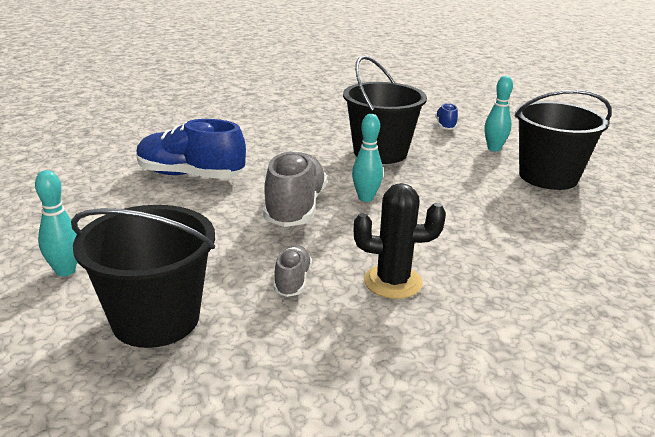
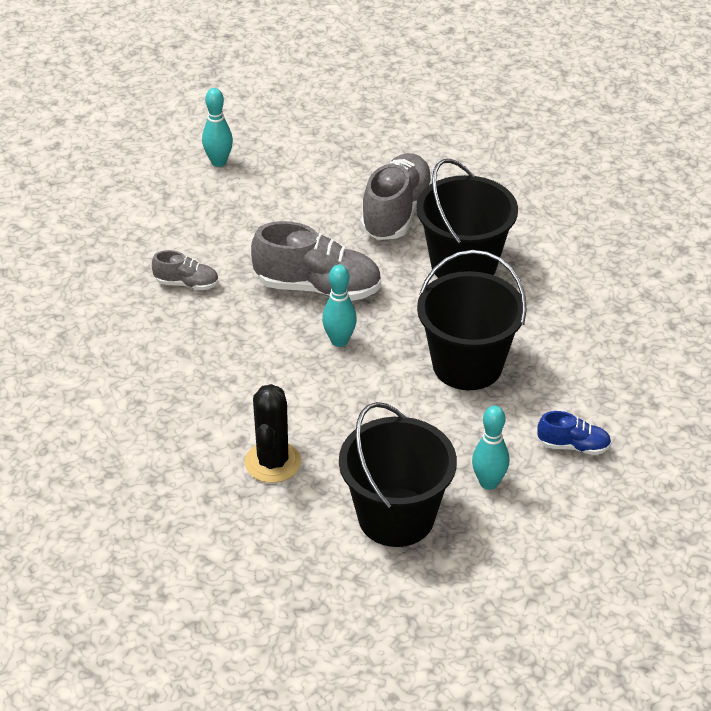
camera: 95 degrees right, 15 degrees up
black bucket [71,205,215,348] -> black bucket moved to [416,159,518,278]
blue shoe [136,119,246,179] -> grey shoe [360,153,433,240]
black cactus [354,183,446,299] -> black cactus moved to [245,384,301,483]

